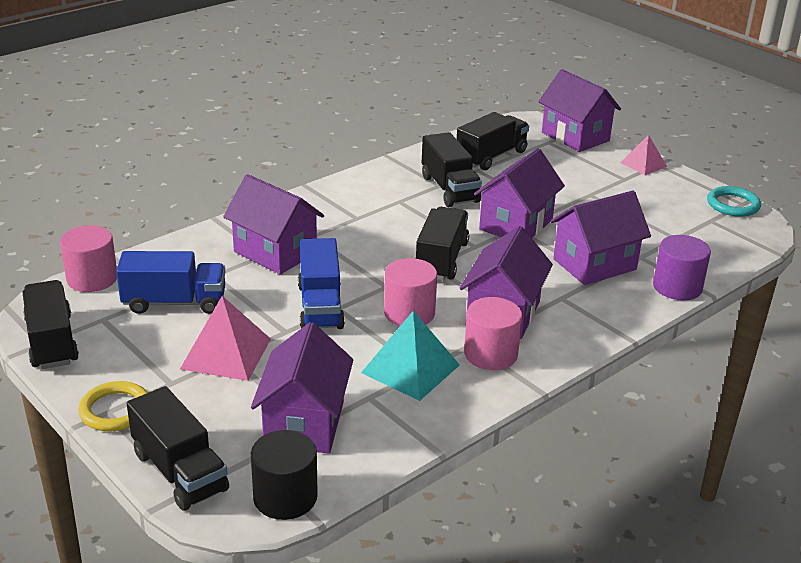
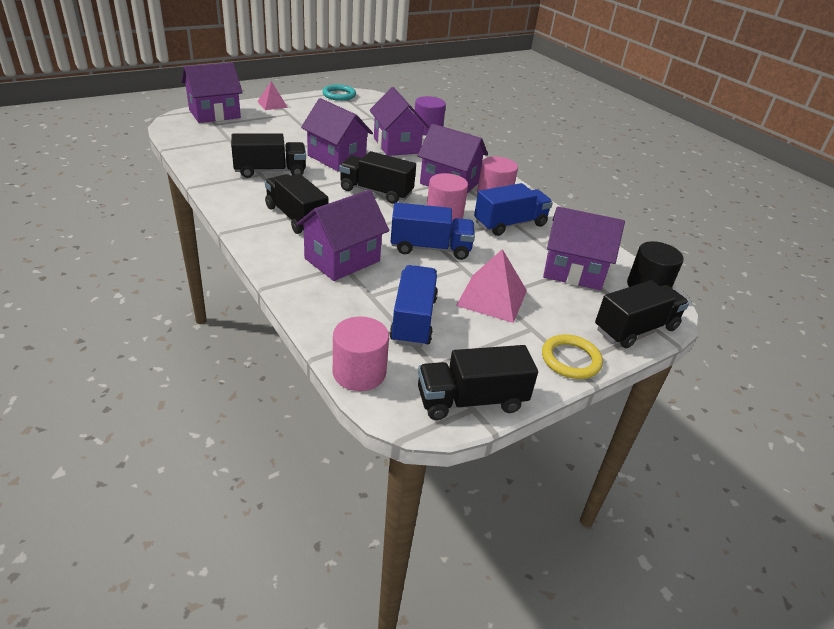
camera: 85 degrees left, 5 degrees up
turquoise pyramid [361,311,460,401] -> blue truck [474,183,553,236]
black truck [457,112,529,170] -> black truck moved to [265,174,328,234]

